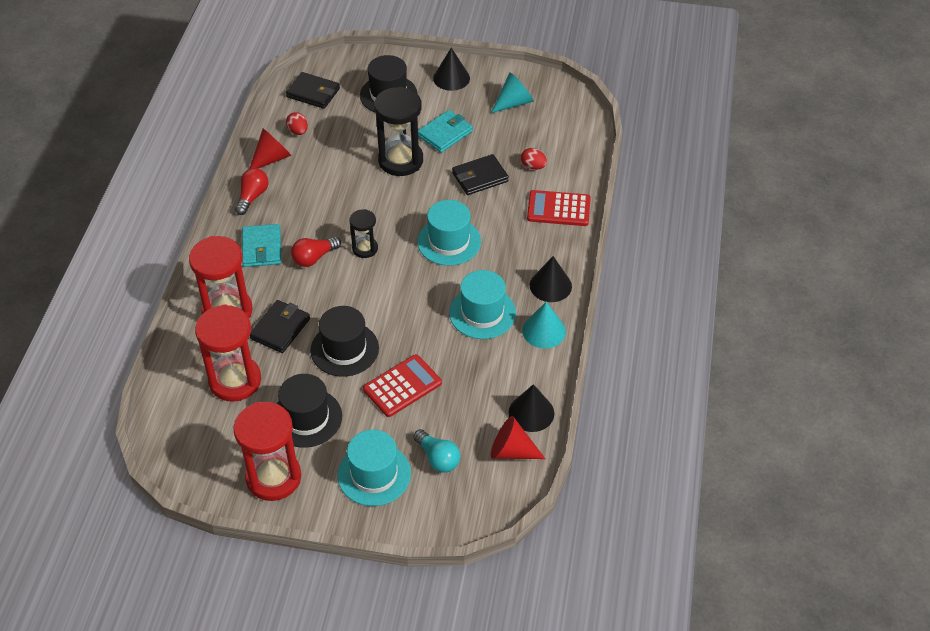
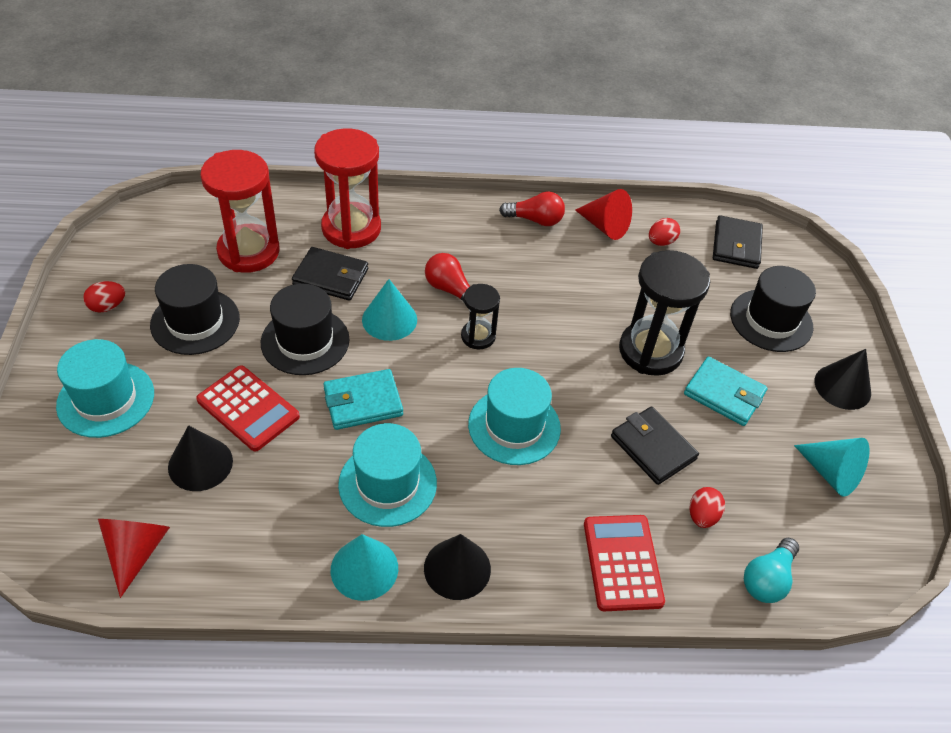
camera: 75 degrees right, 0 degrees up
red hourglass [233,402,301,501] -> red egg [83,281,125,313]
turquoise wallet [242,224,281,267] -> turquoise wallet moved to [323,369,403,430]
turquoise light bulb [413,429,460,473] -> turquoise light bulb moved to [744,538,799,603]
black cone [509,384,554,432] -> black cone moved to [168,425,233,491]
none -> turquoise cone [362,279,417,341]

